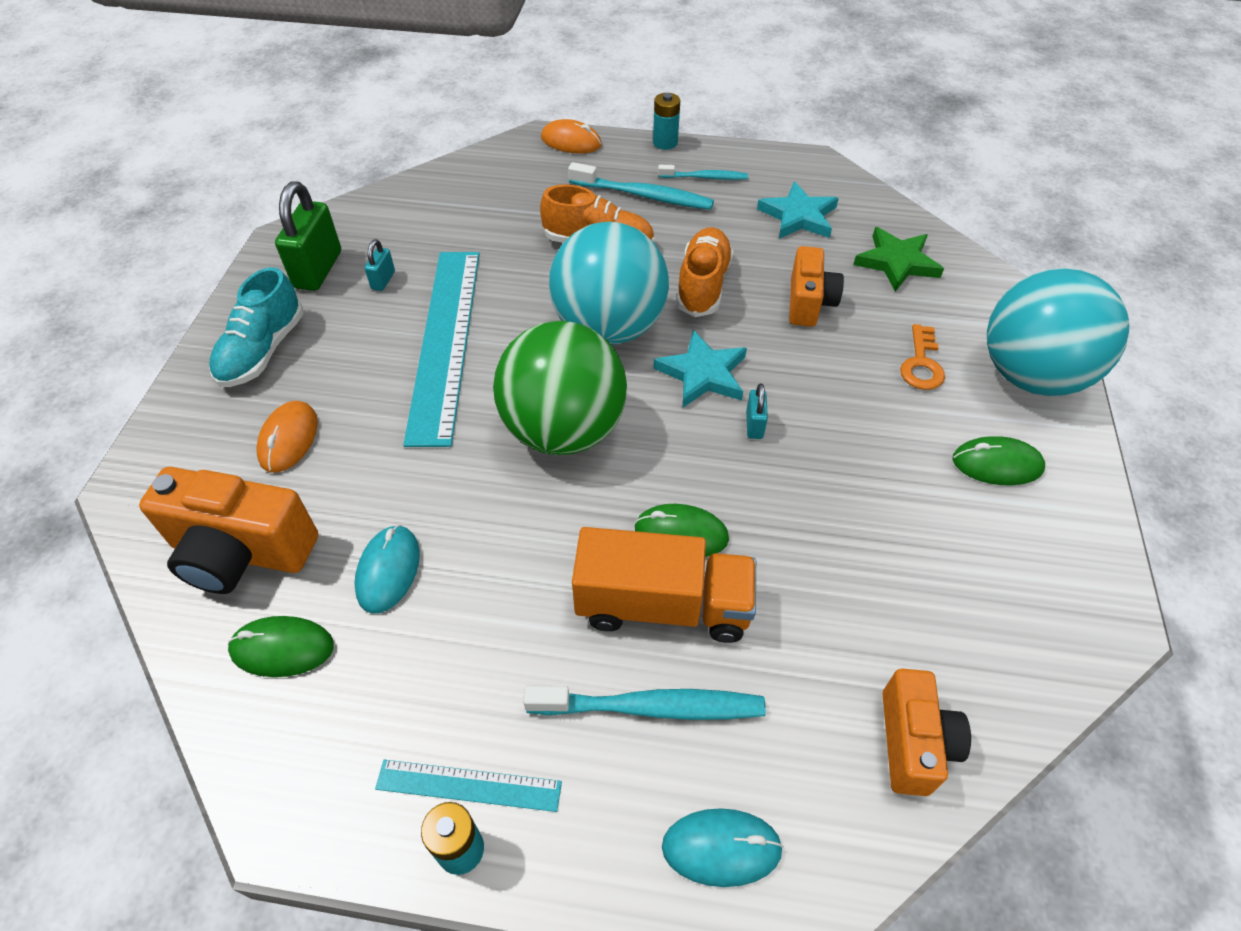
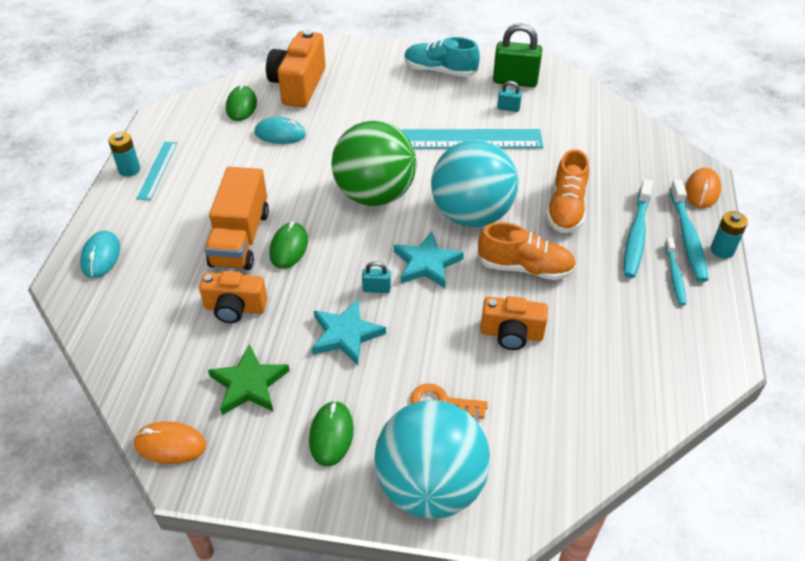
camera: 90 degrees right, 5 degrees down
orange mouse [256,401,318,473] -> orange mouse moved to [134,421,206,464]
turquoise toothbrush [523,686,766,720] -> turquoise toothbrush moved to [670,179,709,282]
turquoise star [757,181,839,239] -> turquoise star moved to [312,299,386,365]
green star [853,227,944,292] -> green star moved to [208,344,290,415]
orange camera [882,669,971,796] -> orange camera moved to [199,271,267,323]

